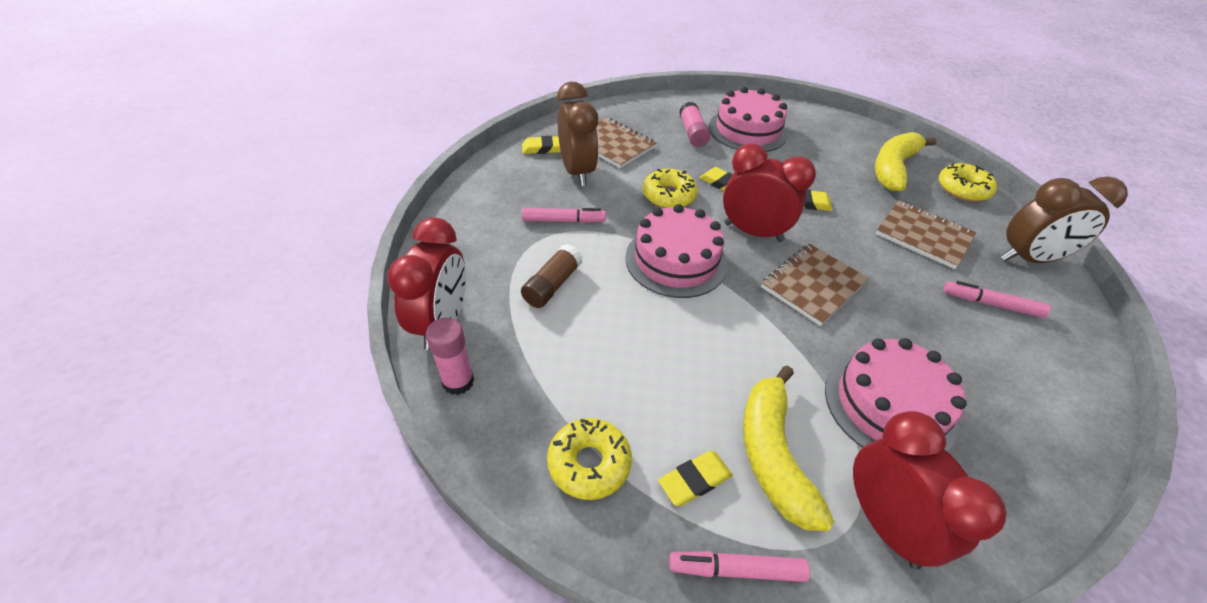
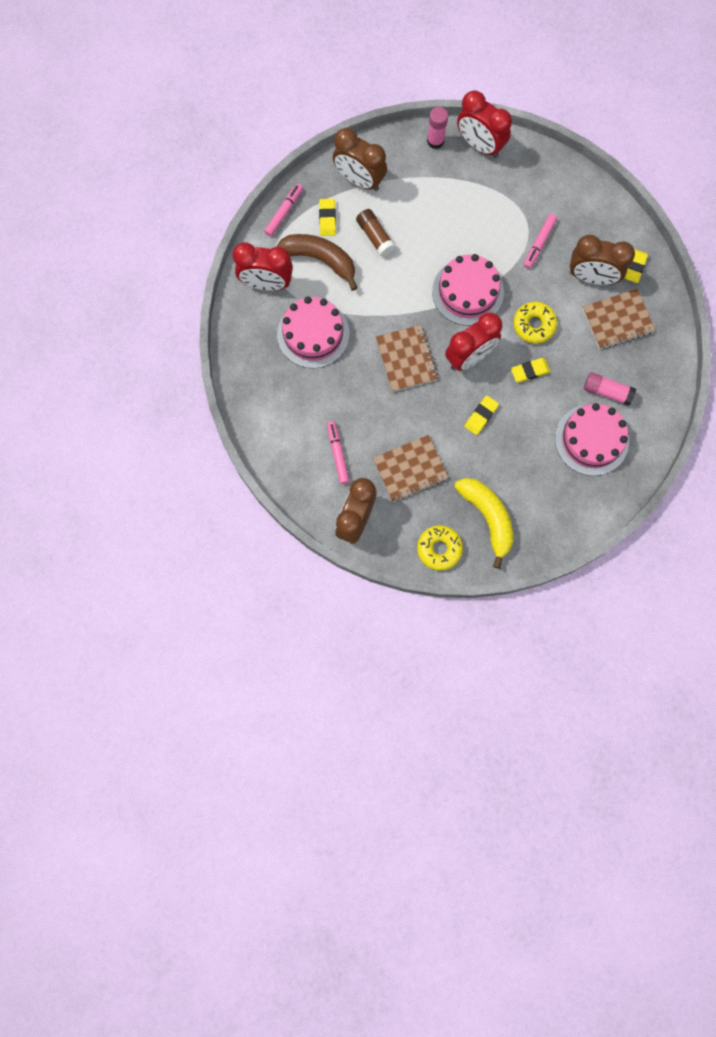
camera: 120 degrees right, 30 degrees up
brown glue stick [521,244,583,308] -> brown glue stick moved to [356,209,395,257]
yellow donut [547,418,632,500] -> brown clock [333,128,387,191]
yellow banana [743,365,834,531] -> brown banana [276,234,358,291]
pink marker [944,281,1050,318] -> pink marker turned 60 degrees counterclockwise [327,421,350,484]

